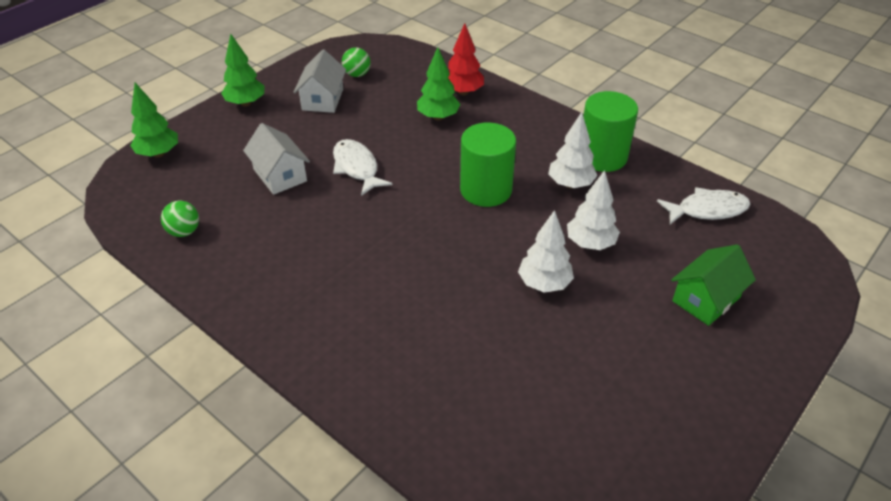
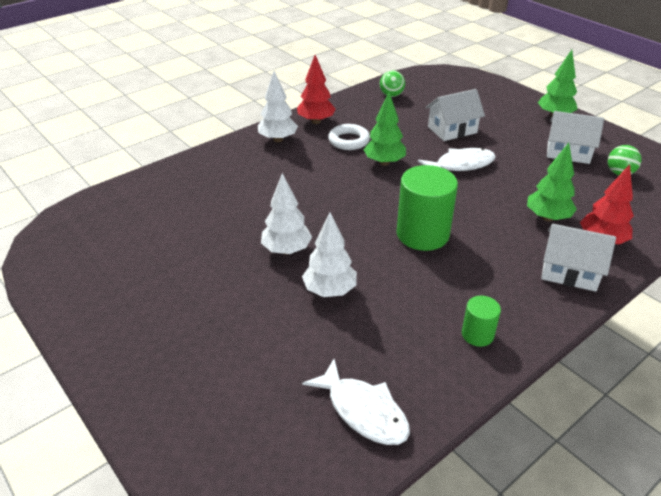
camera: 100 degrees right, 5 degrees down
green tree [130,83,178,158] -> green tree moved to [363,92,406,166]
white tree [548,112,597,188] -> white tree moved to [258,71,298,142]
green cylinder [583,91,638,172] -> green cylinder [462,296,501,347], size x0.51
white fish [657,187,751,225] -> white fish turned 45 degrees counterclockwise [302,359,410,445]
green house [671,244,756,326] -> none
none -> red tree [297,55,336,124]
none -> white ring [328,124,370,150]
none -> white house [541,224,616,292]

